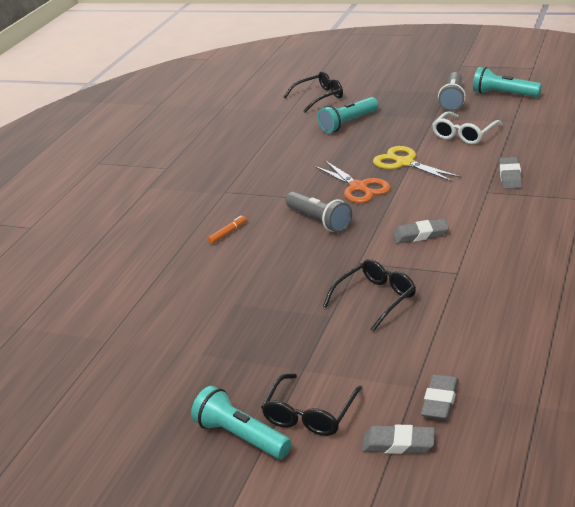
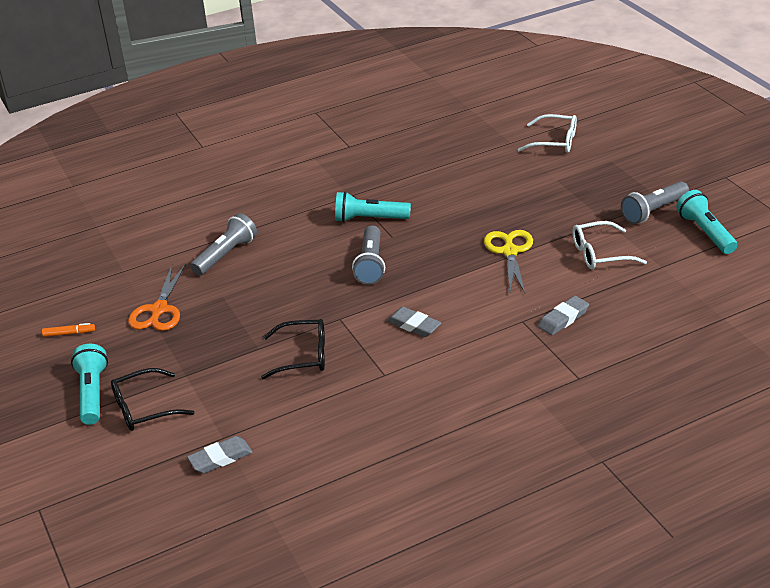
camera: 40 degrees right, 5 degrees up
orange marker [208,215,247,244] -> orange marker moved to [42,323,95,337]
black glasses [283,71,343,113] -> white glasses [518,114,577,153]
orange scissors [315,161,391,203] -> orange scissors moved to [128,264,186,331]
turquoise flashlight [318,97,378,133] -> turquoise flashlight moved to [335,191,411,223]
grey eraser [362,425,435,454] -> none
none -> grey flashlight [190,213,257,275]

